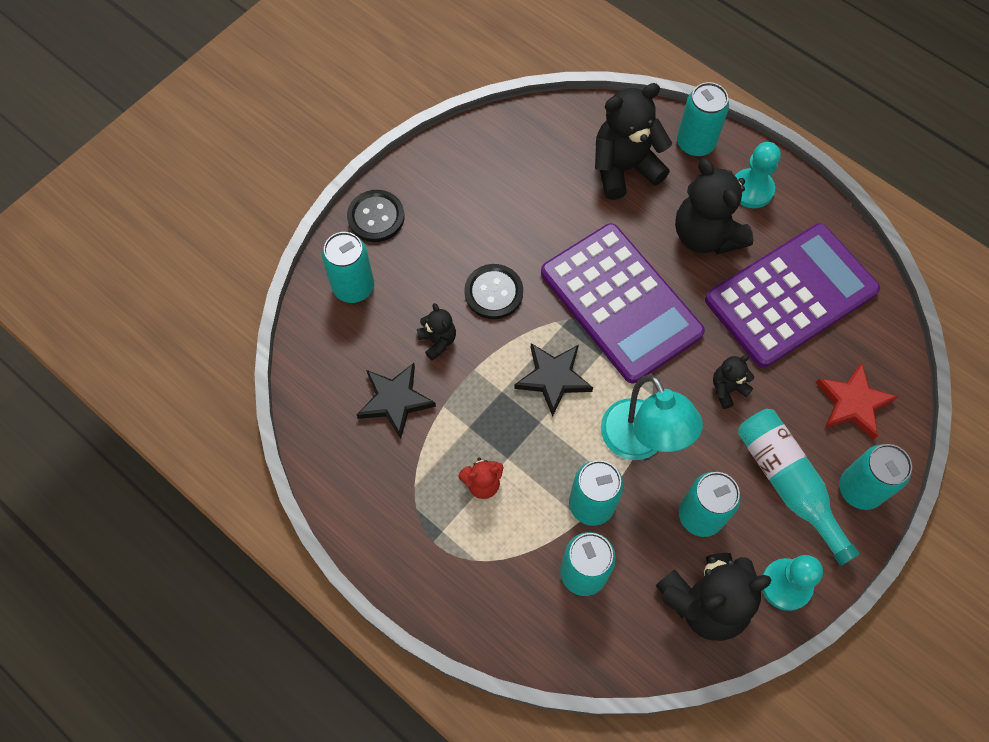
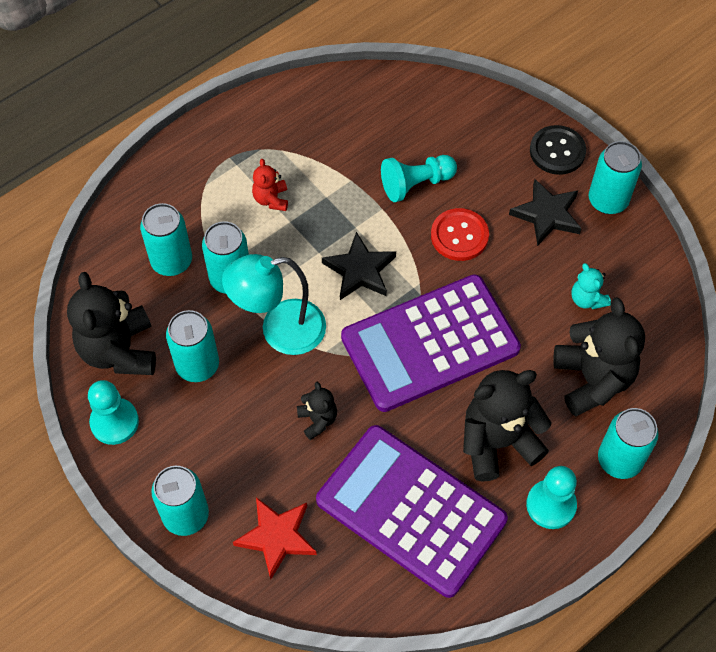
camera: 100 degrees right, 5 degrees down
turquoise can [322,232,374,303] -> turquoise can moved to [589,141,642,214]
black star [357,363,436,439] -> black star moved to [509,179,582,246]
black teddy bear [417,303,456,361] -> turquoise pawn [381,155,457,202]
black button [464,264,523,319] -> red button [431,208,489,261]
purple calculator [705,223,880,368] -> purple calculator turned 150 degrees clockwise [316,425,508,598]
turquoise bottle [738,409,860,566] -> none
none -> turquoise teddy bear [571,263,611,309]

